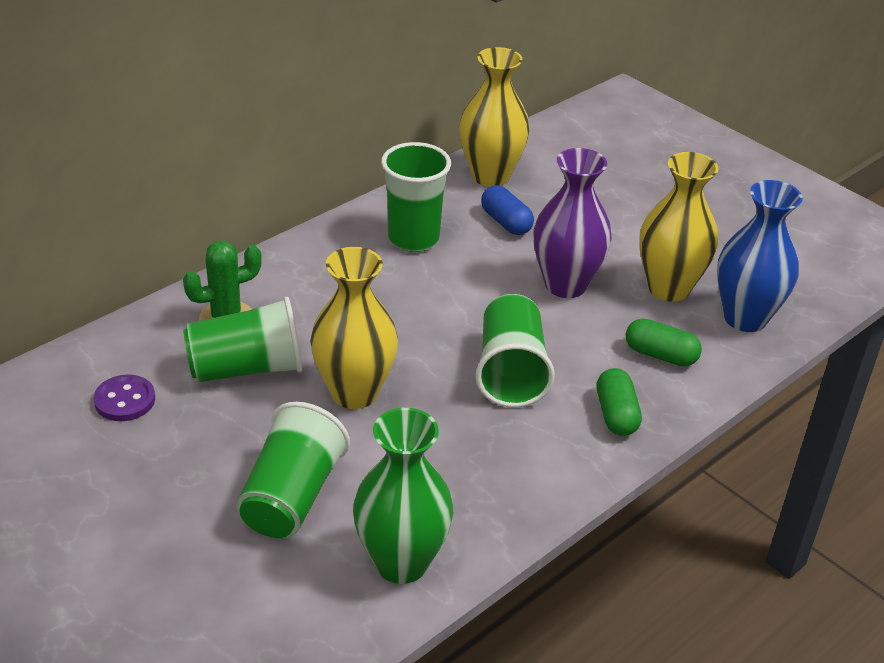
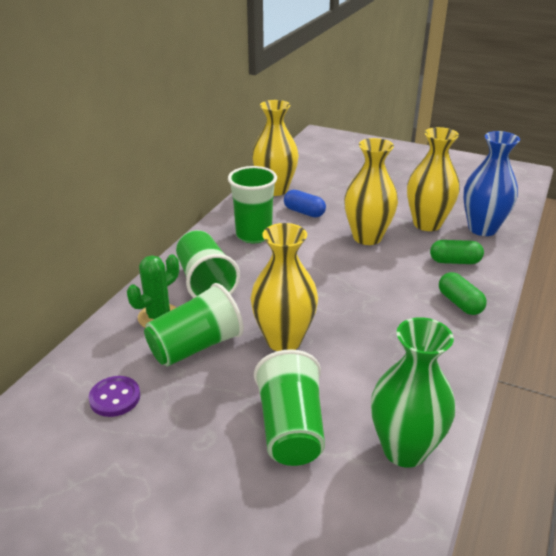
camera: 20 degrees left, 5 degrees down
green cup [476,294,555,408] -> green cup moved to [176,230,240,298]
purple vase [533,148,612,298] -> yellow vase [344,138,398,245]

